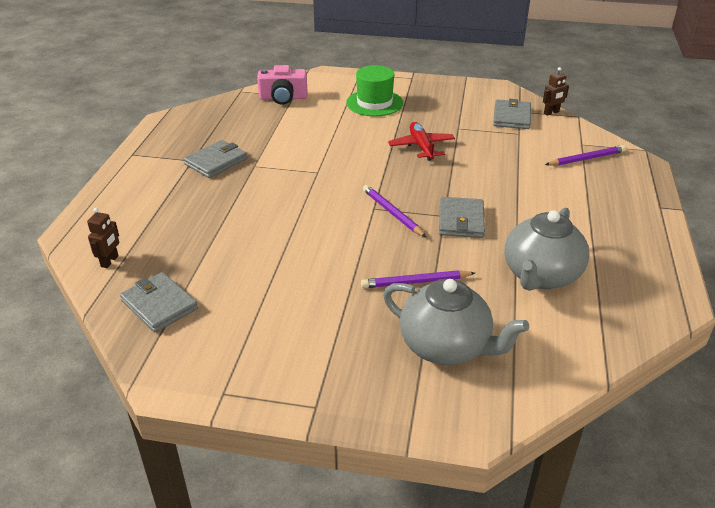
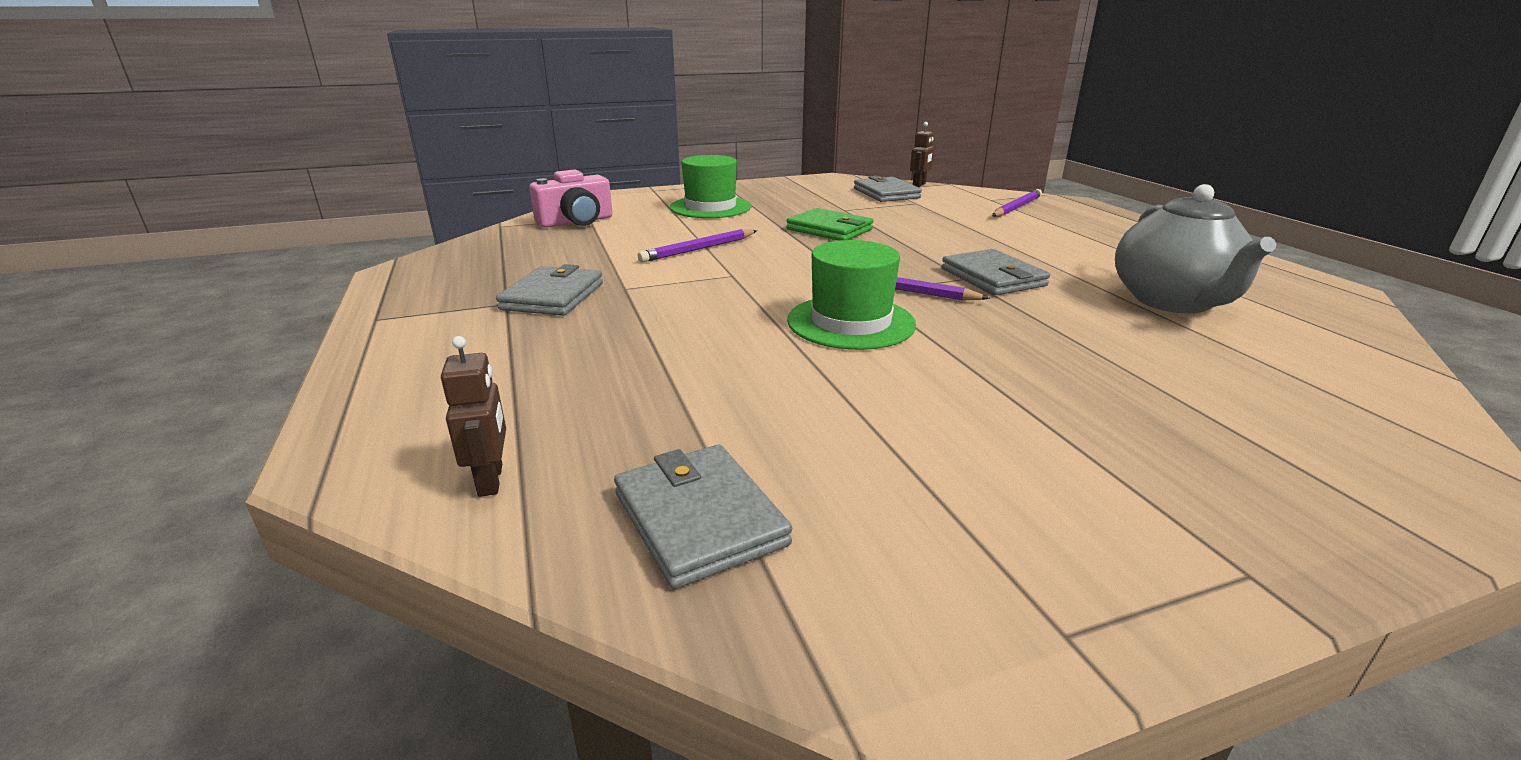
camera: 30 degrees left, 10 degrees down
grey wallet [120,272,198,332] -> grey wallet turned 45 degrees clockwise [614,445,792,589]
purple pencil [361,270,475,288] -> purple pencil moved to [638,229,757,262]
grey teapot [383,279,529,365] -> none
red plane [388,122,455,161] -> green wallet [786,208,873,241]
none -> green hat [787,240,916,350]

